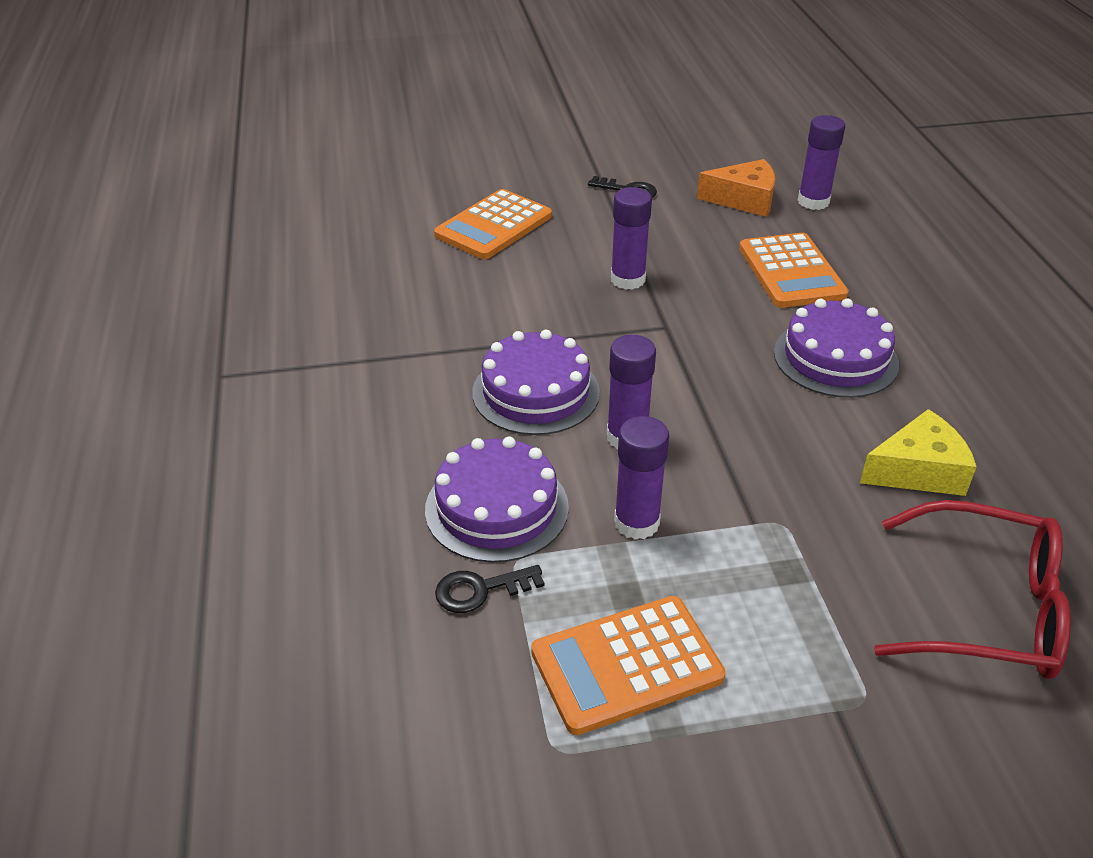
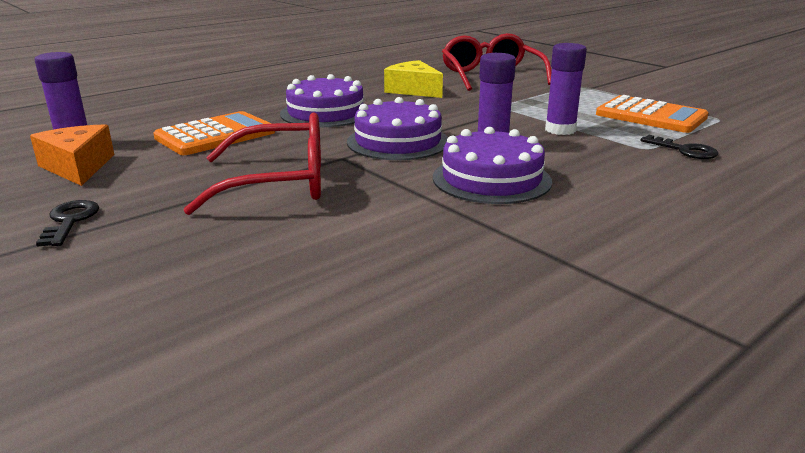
camera: 120 degrees left, 15 degrees down
purple cake [425,437,569,563] -> purple cake moved to [347,97,448,160]
orange calculator [434,189,552,259] -> none
purple glue stick [611,187,652,290] -> red glasses [183,112,321,215]

